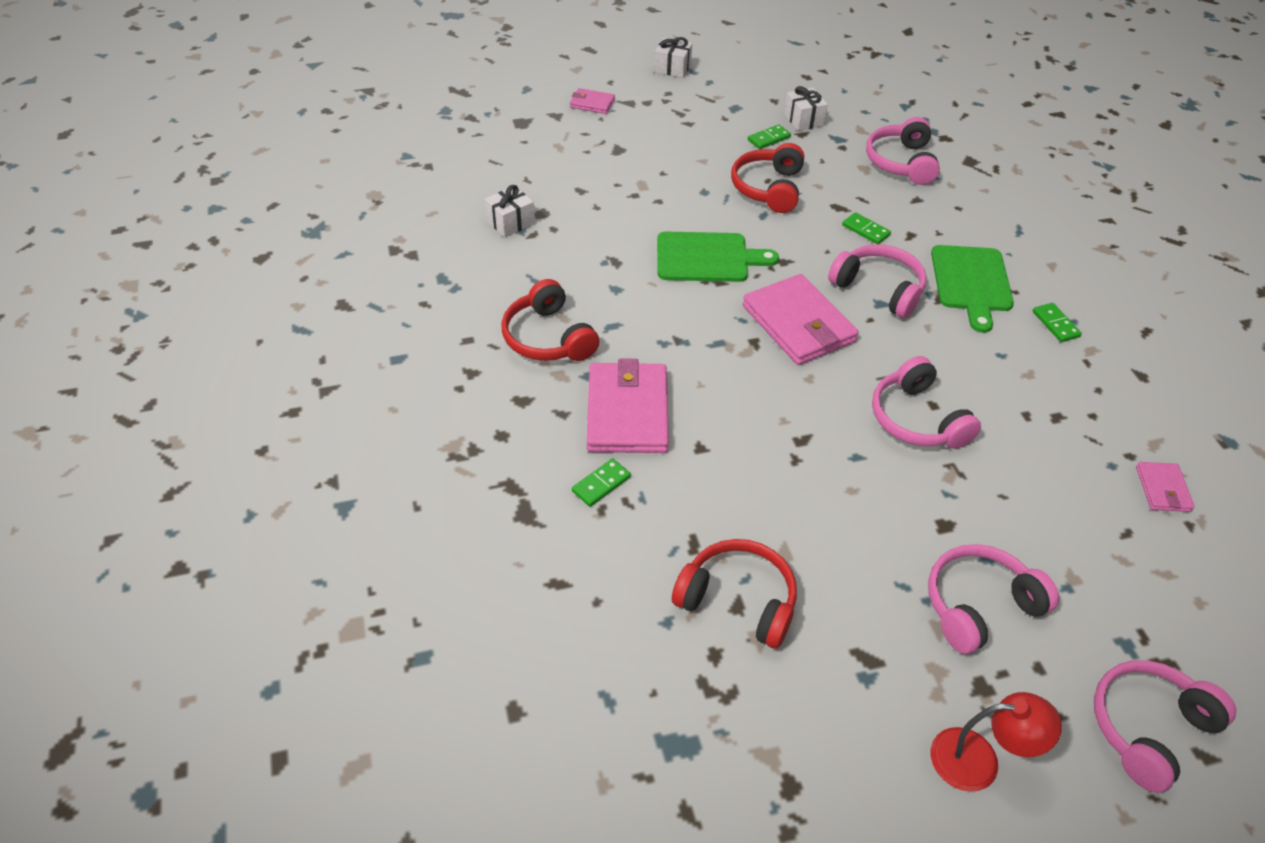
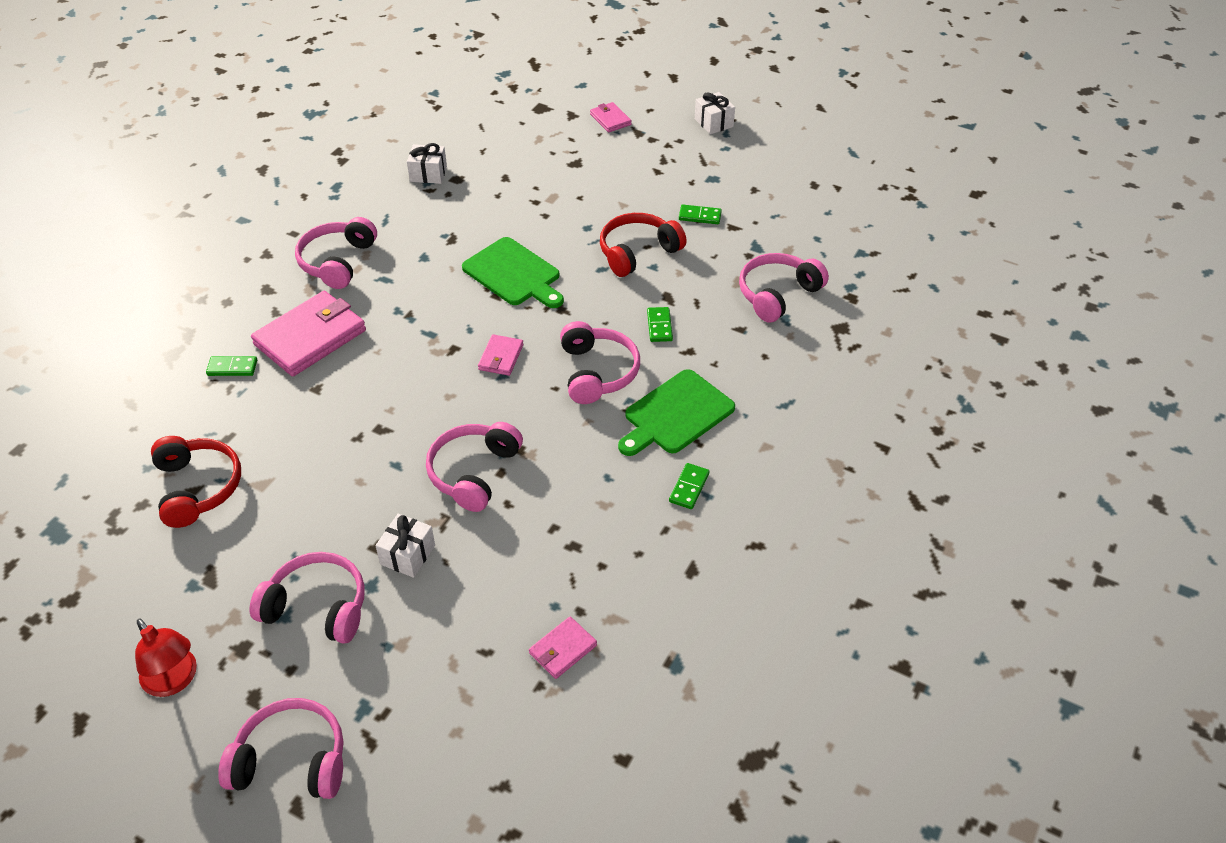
camera: 45 degrees right, 0 degrees up
red headphones [501,279,600,361] -> pink headphones [295,217,377,289]
pink wallet [743,274,859,365] -> pink wallet [478,334,523,376], size x0.49
white gift [784,86,828,131] -> white gift moved to [375,514,435,578]

